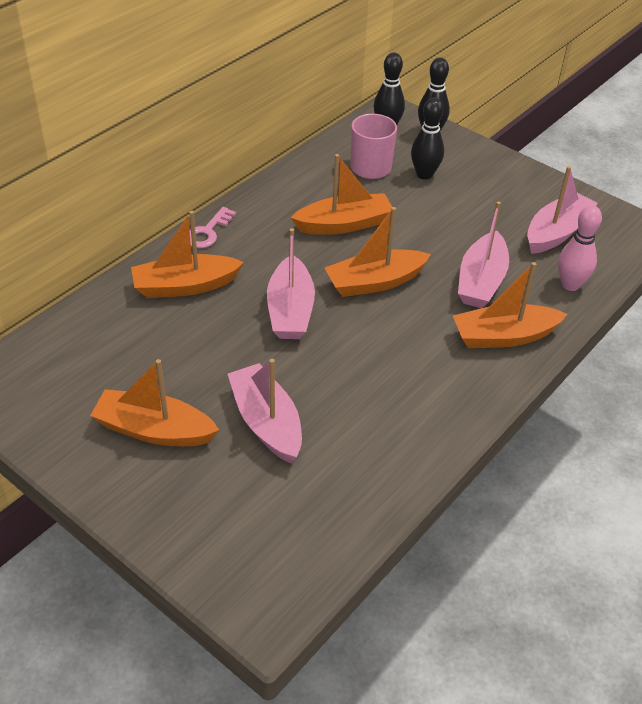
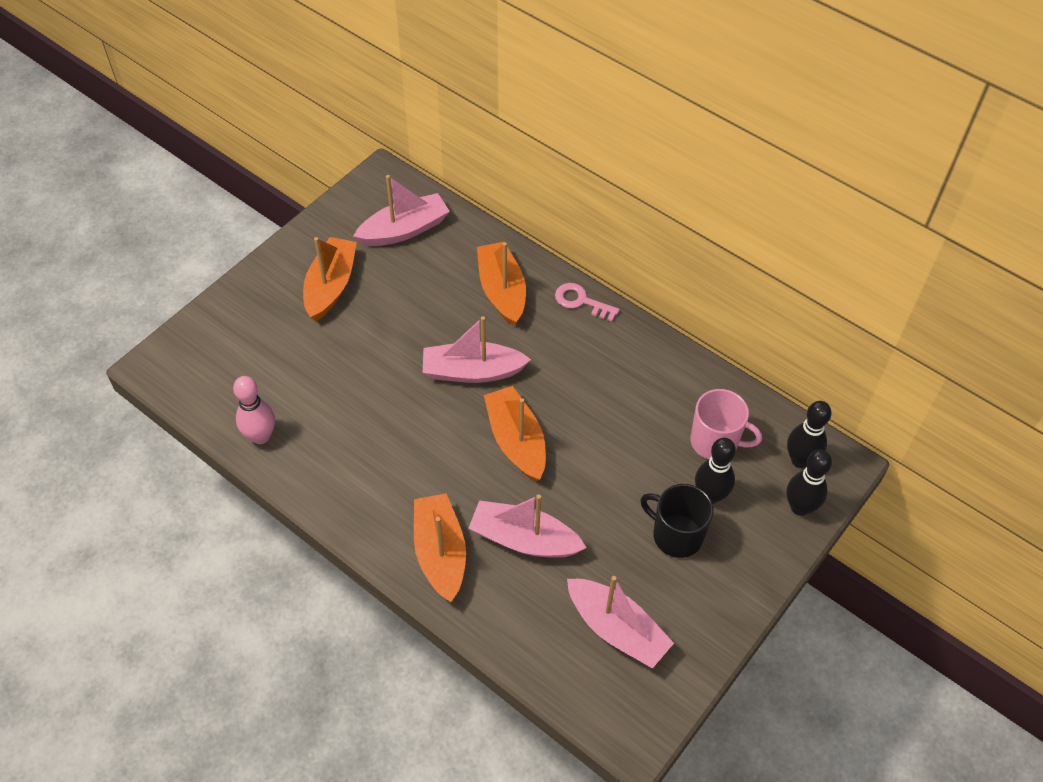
camera: 90 degrees right, 10 degrees up
pink boat [228,359,302,463] -> pink boat moved to [353,175,450,246]
orange boat [291,154,392,235] -> none
pink bowling pin [558,205,602,291] -> pink bowling pin moved to [233,376,275,444]
none -> black mug [640,484,714,558]

